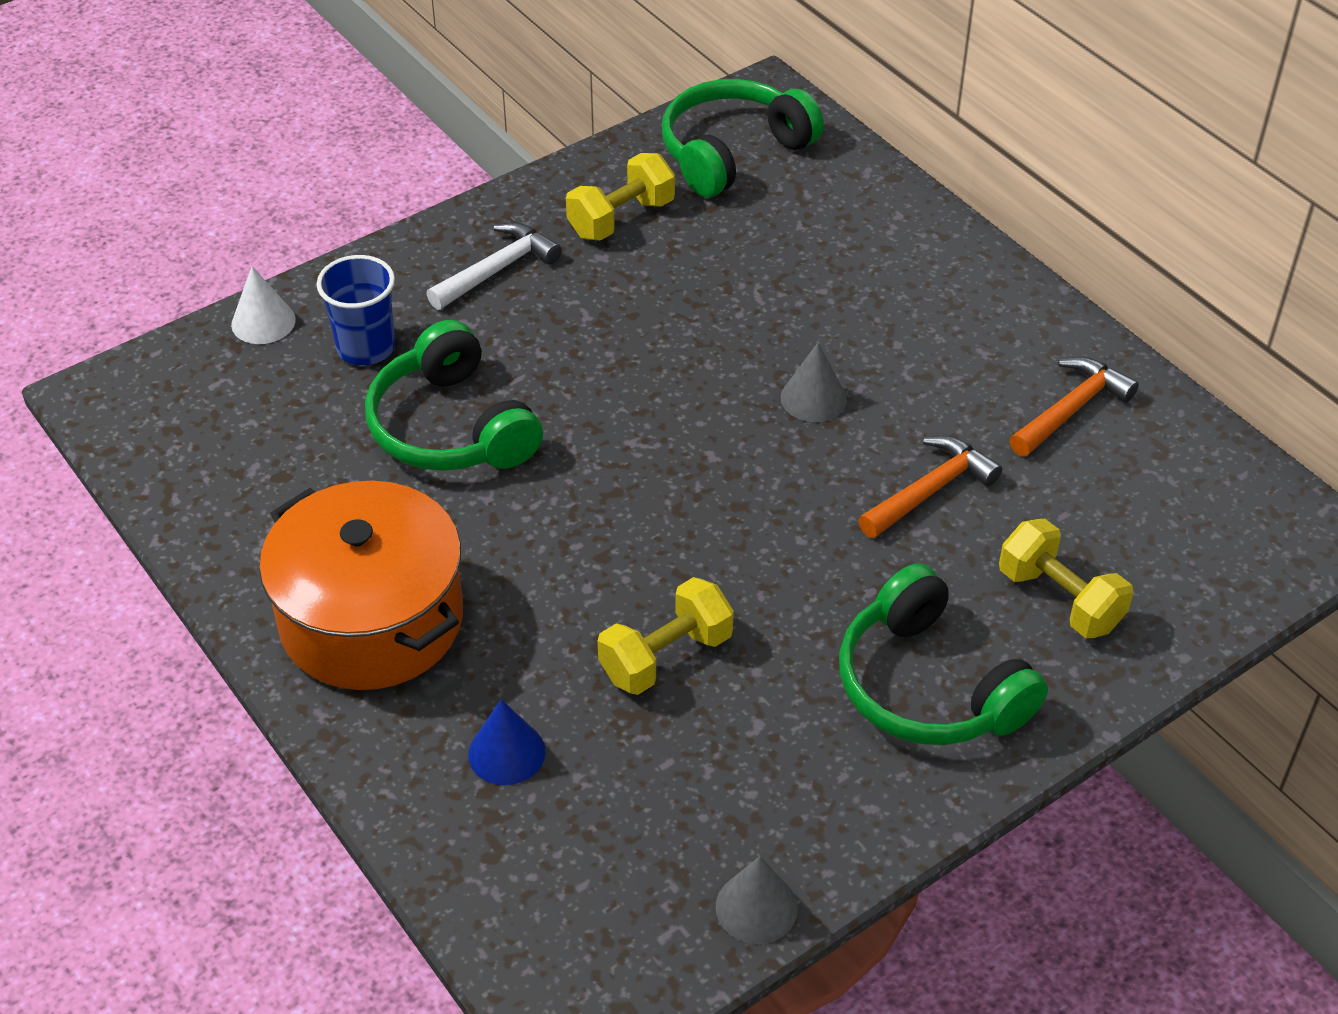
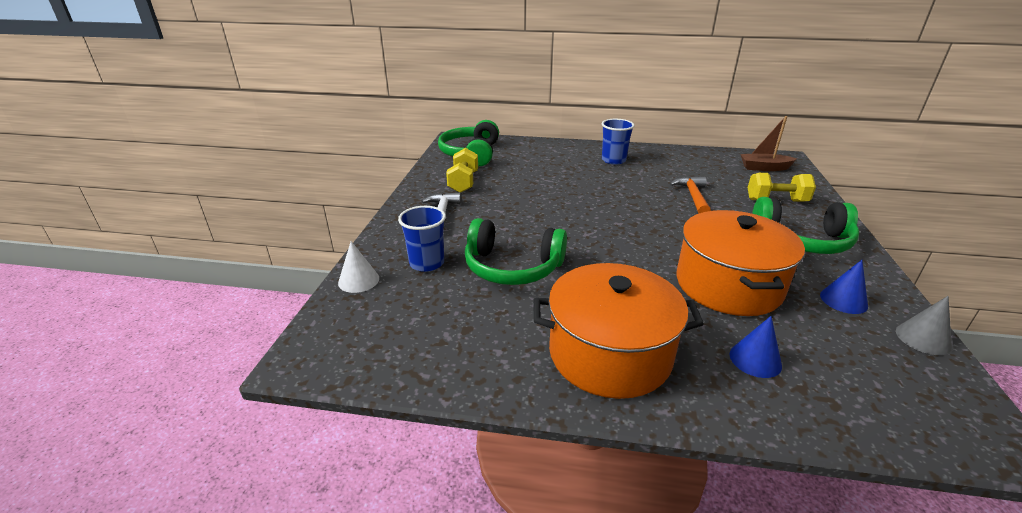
camera: 45 degrees left, 15 degrees down
yellow dumbbell [598,577,734,695] -> orange pot [676,210,805,316]
grey cone [781,343,847,422] -> none
orange hammer [1009,357,1139,457] -> none
none -> blue cup [602,119,634,164]
none -> brown boat [740,116,797,171]
none -> blue cone [820,260,868,314]

